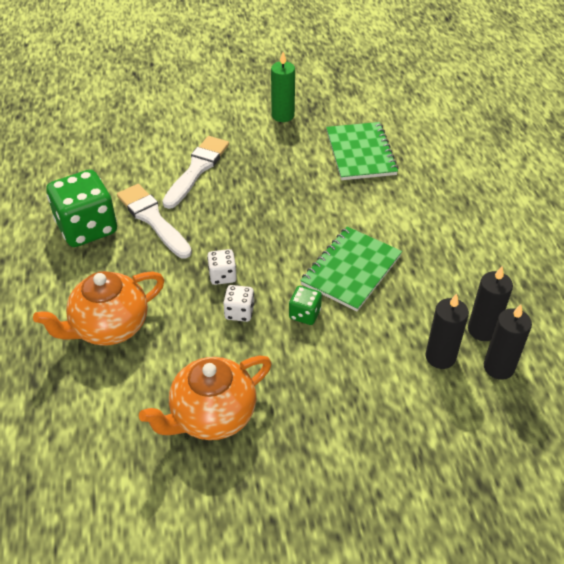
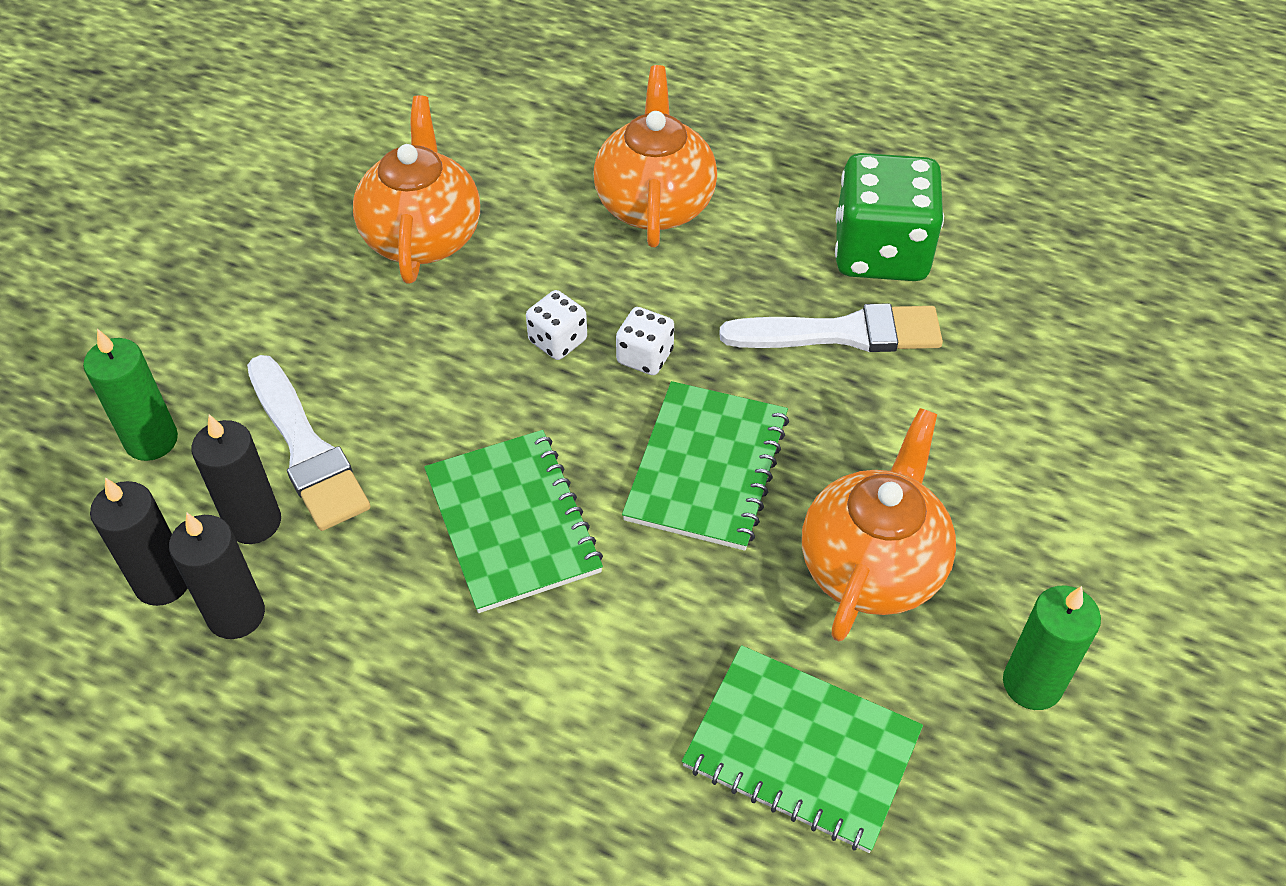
camera: 125 degrees right, 5 degrees up
white brush [162,136,229,209] -> white brush moved to [247,355,370,531]
green dice [289,286,322,325] -> none
none -> green candle [83,329,178,461]
none -> green notebook [622,381,789,551]
none -> orange teapot [802,408,956,641]

